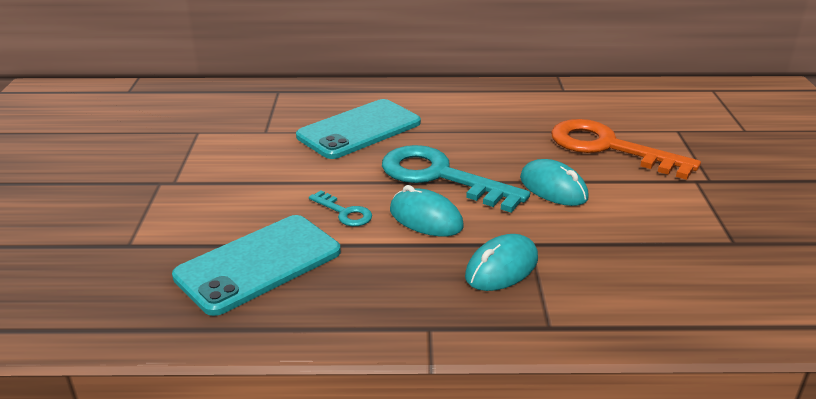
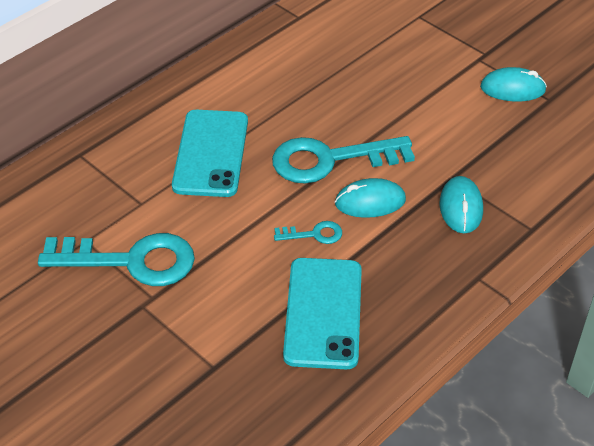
camera: 45 degrees left, 15 degrees up
turquoise mouse [520,159,589,206] -> turquoise mouse moved to [480,67,547,102]
orange key [551,119,701,180] -> none
none -> turquoise key [38,233,195,286]

